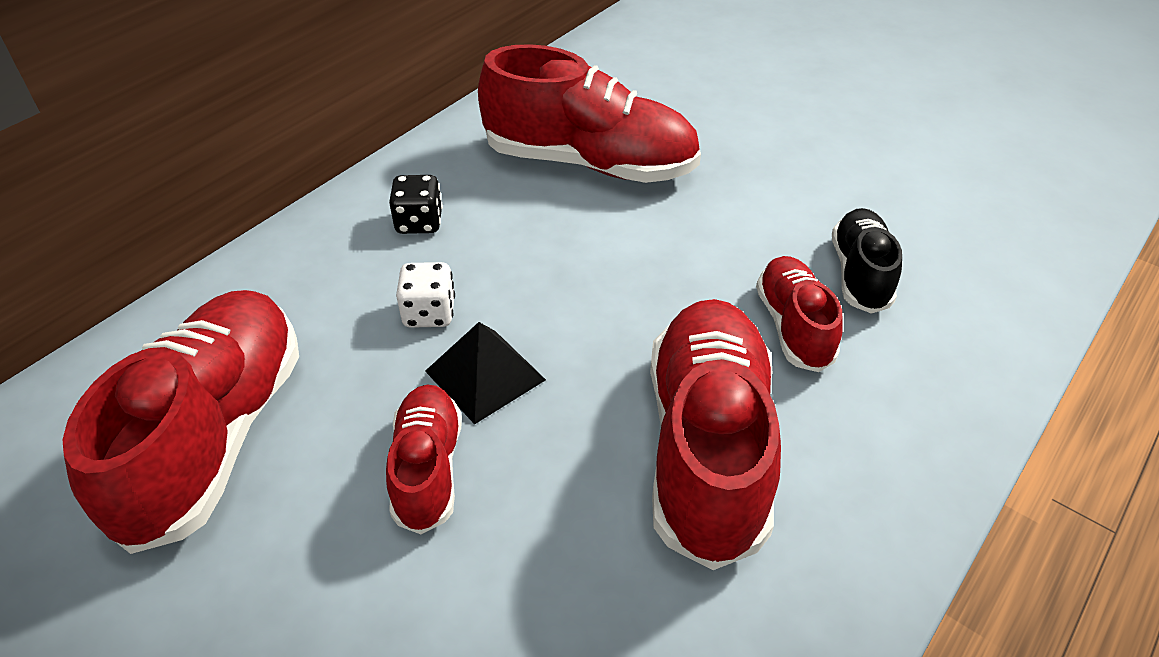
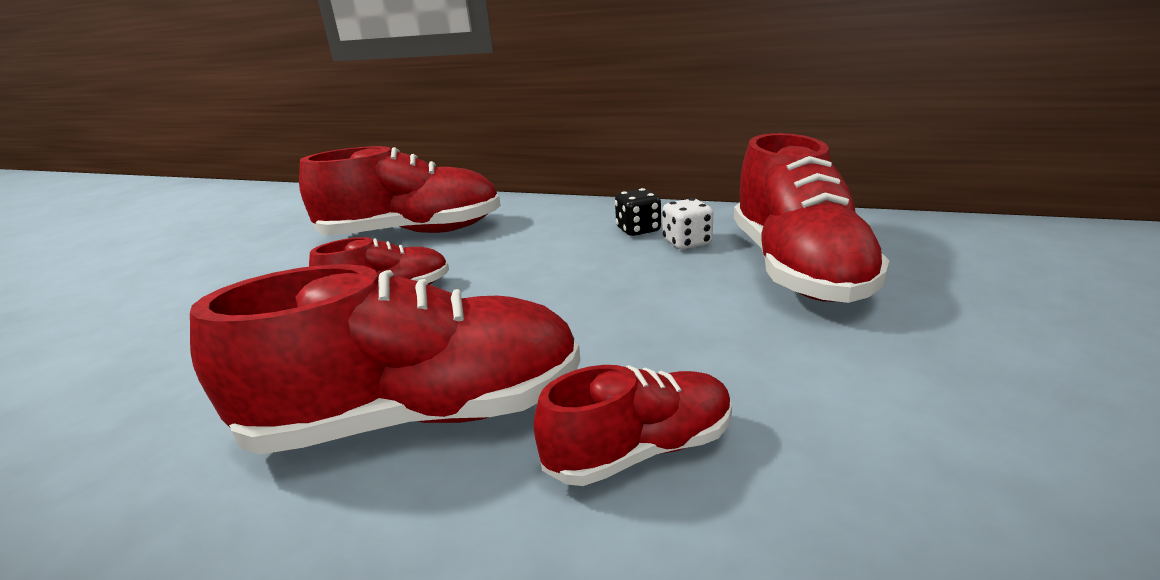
camera: 75 degrees right, 20 degrees down
white dice [396,262,455,328] -> white dice moved to [662,198,713,249]
black pyramid [425,322,546,424] -> none
black shoe [832,208,902,314] -> none

